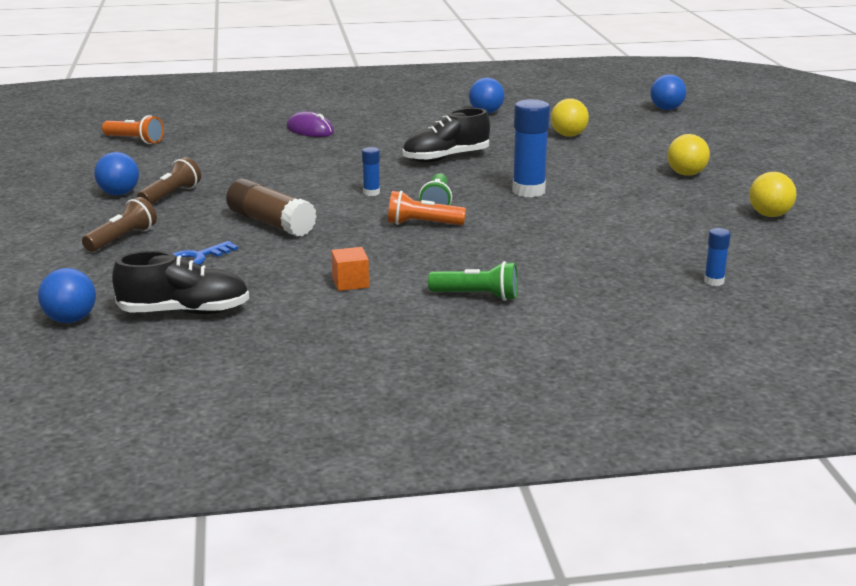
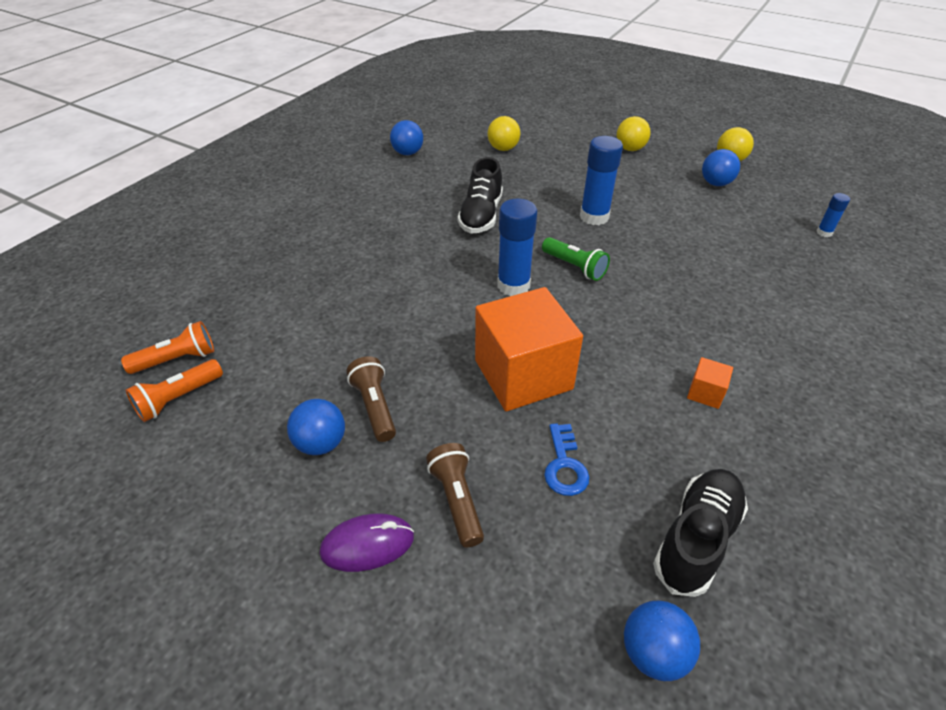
camera: 50 degrees left, 20 degrees up
brown glue stick [226,178,317,237] -> orange cube [475,287,583,411]
purple mouse [287,111,334,137] -> purple mouse moved to [320,514,414,572]
blue glue stick [362,147,380,196] -> blue glue stick [497,199,537,296], size x1.99
orange flashlight [388,191,466,225] -> orange flashlight moved to [126,359,223,422]
green flashlight [428,261,518,301] -> none
blue ball [650,74,686,110] -> blue ball moved to [702,149,740,186]

